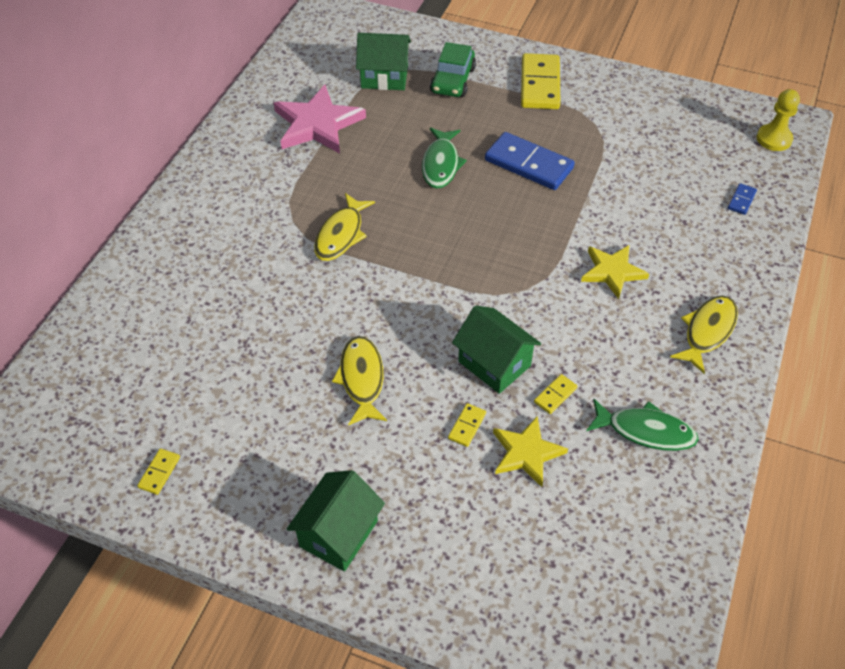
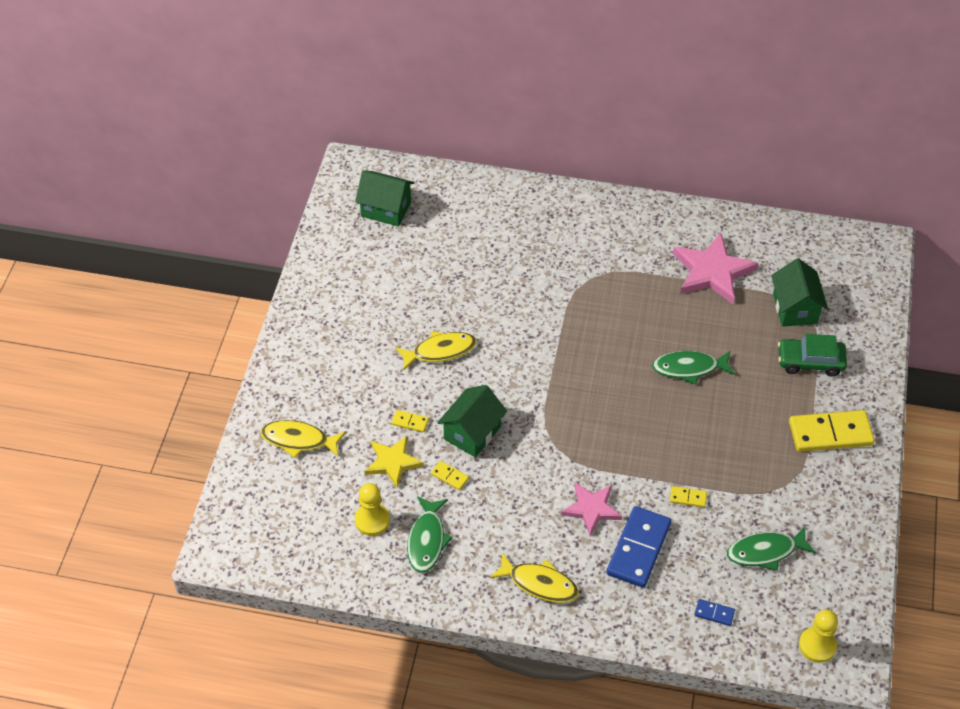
camera: 80 degrees right, 0 degrees up
yellow domino [137,448,180,495] -> yellow domino moved to [670,486,707,508]
green house [287,470,385,572] -> green house moved to [355,170,414,226]
yellow fish [314,193,375,261] -> yellow fish moved to [261,420,346,458]
blue domino [485,132,575,190] -> blue domino moved to [606,506,671,588]
yellow star [581,245,649,299] -> pink star [561,483,622,536]
none -> yellow pawn [355,483,390,536]
none -> green fish [727,527,816,571]

